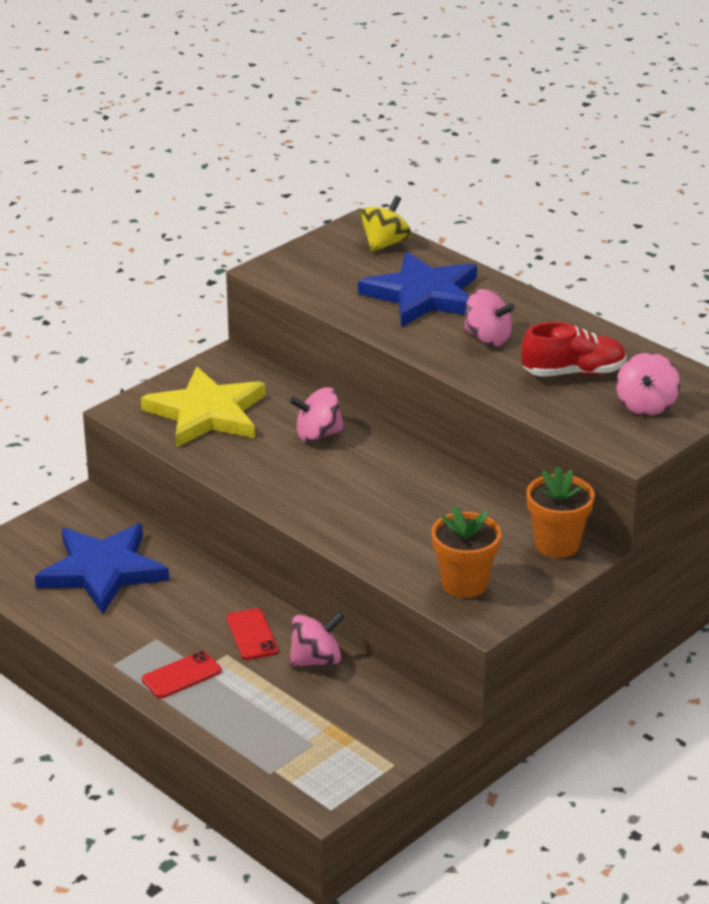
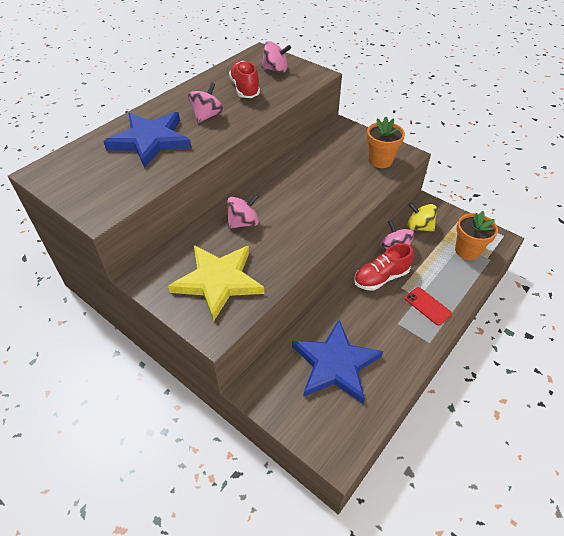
camera: 95 degrees left, 15 degrees up
red phone [226,608,278,660] -> red shoe [354,243,414,291]
pink spinning top [290,387,345,442] -> pink spinning top turned 105 degrees counterclockwise [227,193,259,229]
yellow spinning top [360,196,411,252] -> yellow spinning top moved to [407,202,437,232]
orange flower pot [526,466,595,558] -> orange flower pot moved to [455,211,498,260]

